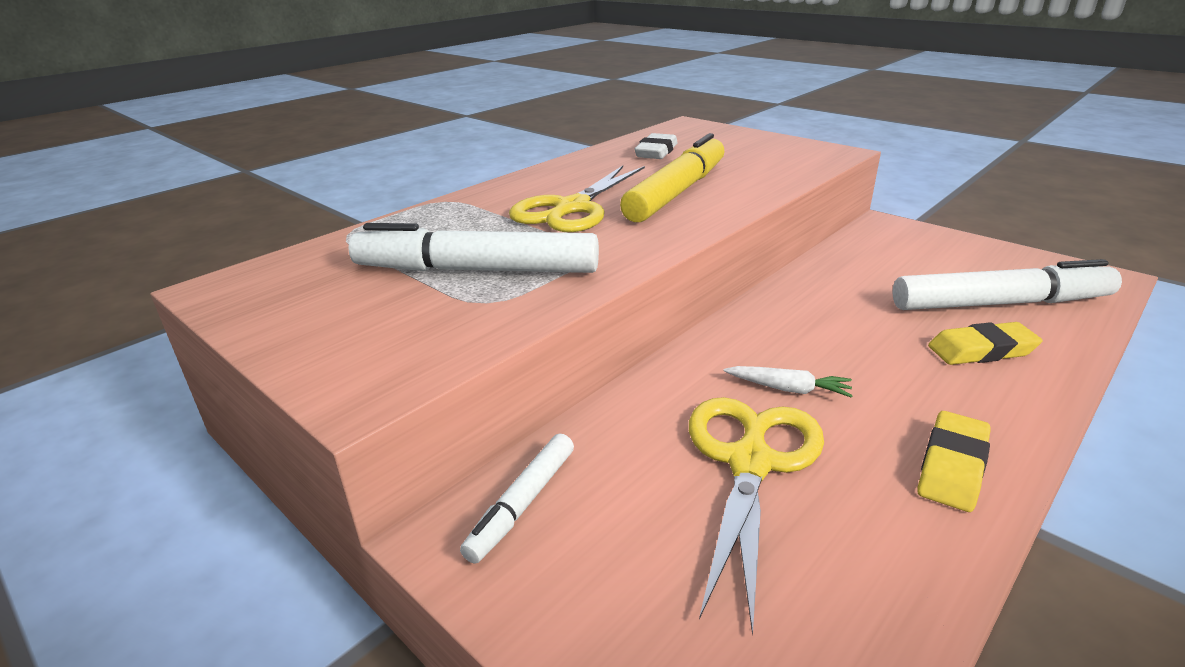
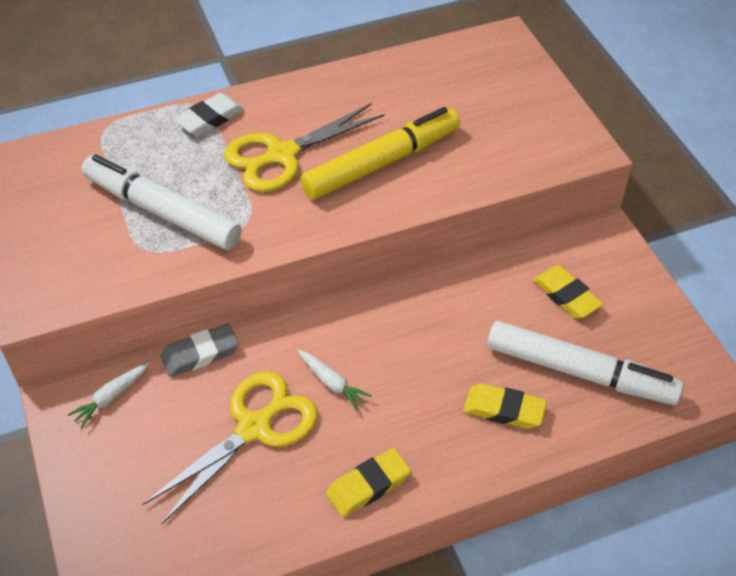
camera: 25 degrees right, 20 degrees up
white marker [460,433,574,564] -> white carrot [67,363,149,428]
white eraser [634,133,678,159] -> white eraser moved to [174,93,244,136]
none -> grey eraser [161,323,239,377]
none -> yellow eraser [533,266,603,319]

